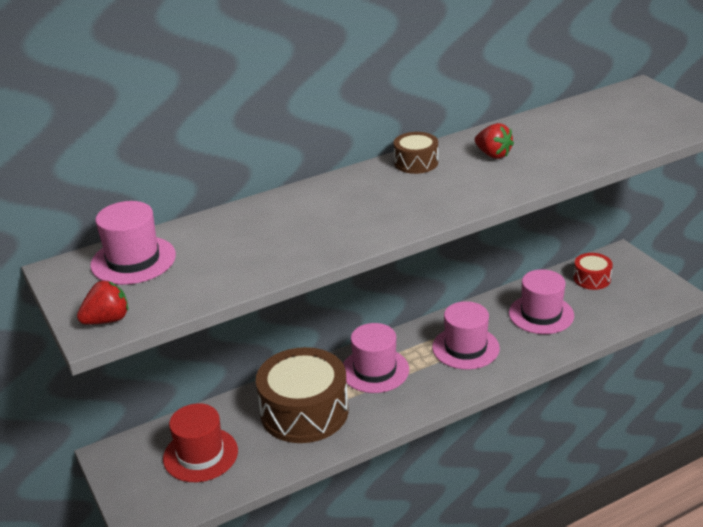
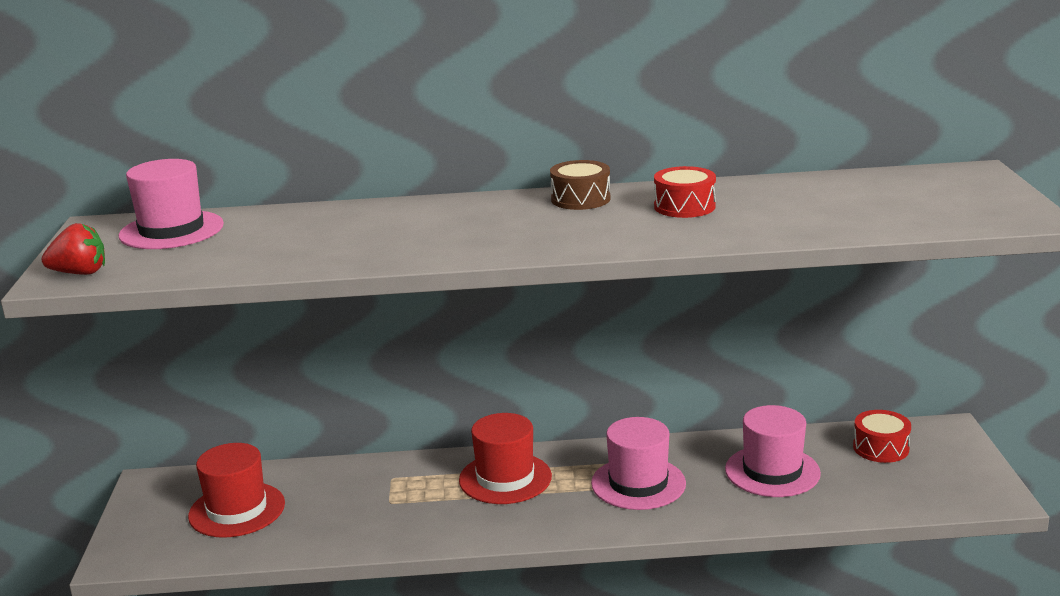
camera: 25 degrees right, 10 degrees down
brown drum [256,347,349,443] -> none
pink hat [343,323,409,393] -> red hat [459,413,552,504]
red strawberry [475,123,514,159] -> red drum [654,166,716,218]

